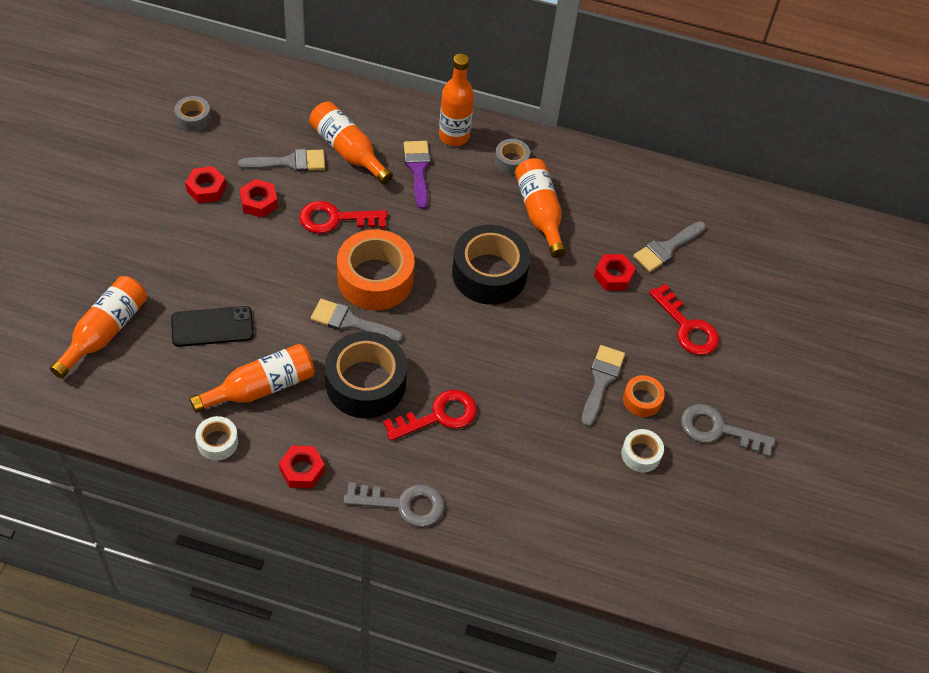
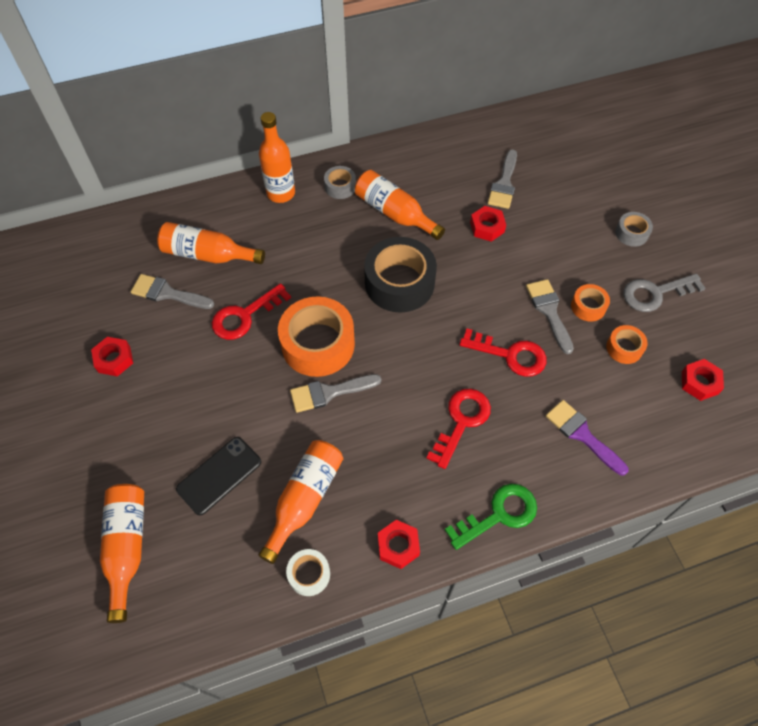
camera: 30 degrees left, 5 degrees up
grey tape [175,96,211,132] -> grey tape moved to [615,212,653,247]
grey brush [238,149,325,172] -> grey brush turned 120 degrees counterclockwise [131,274,214,309]
red nut [240,179,278,218] -> red nut moved to [682,359,724,401]
black tape [325,332,407,418] -> none
grey key [344,482,445,527] -> green key [445,484,537,550]
purple brush [404,141,430,209] -> purple brush moved to [546,400,628,476]
white tape [621,429,664,472] -> orange tape [606,325,647,364]
red key [649,284,719,355] -> red key moved to [459,328,546,377]

